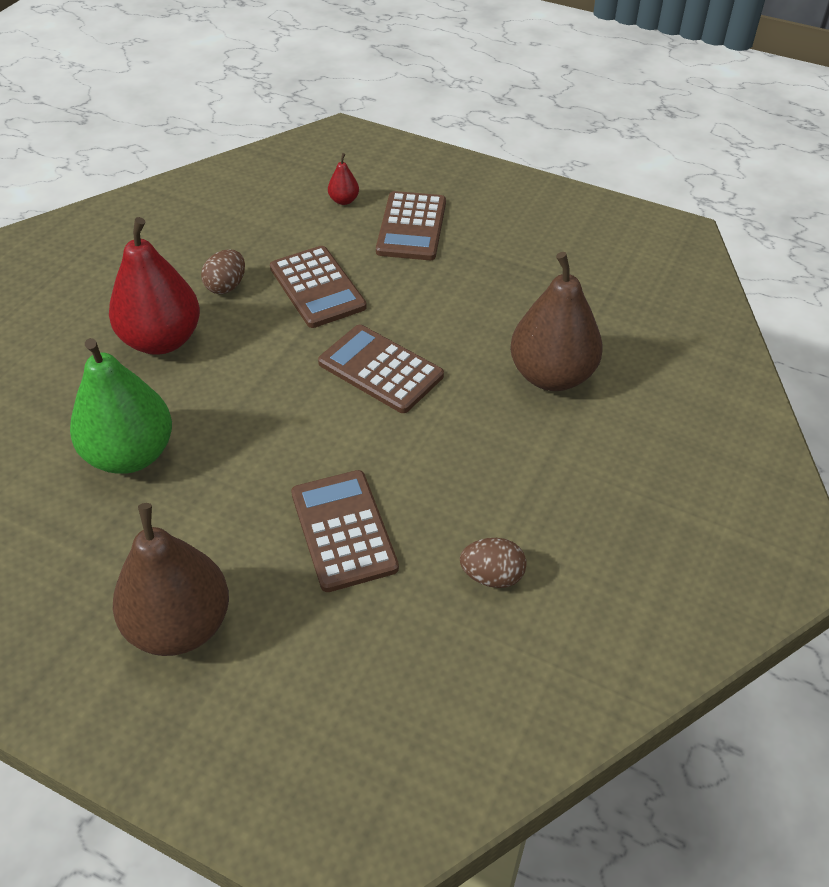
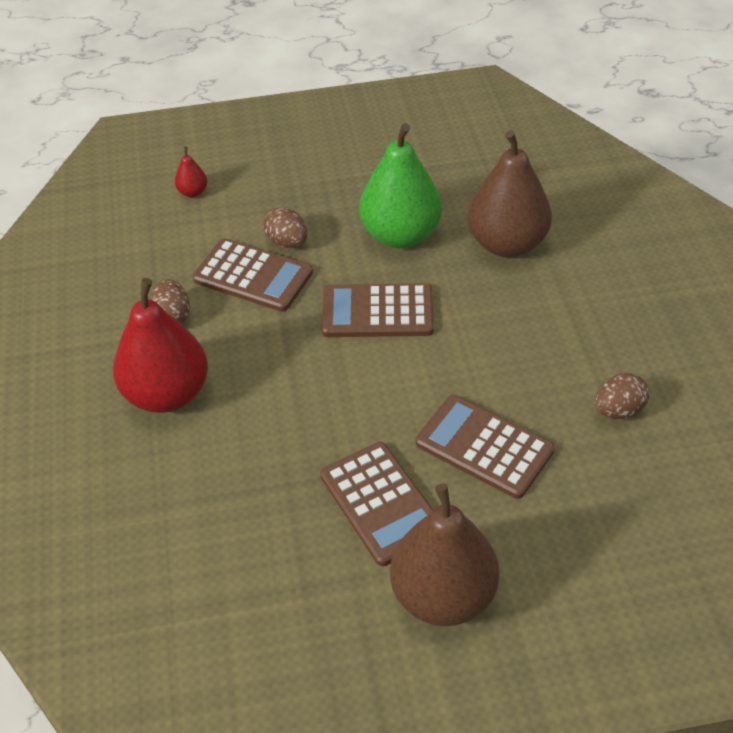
camera: 35 degrees left, 0 degrees up
green pear [70,338,172,474] -> green pear moved to [359,123,442,248]
brown calculator [376,191,446,260] -> brown calculator moved to [320,442,433,566]
none -> brown egg [264,207,308,248]

